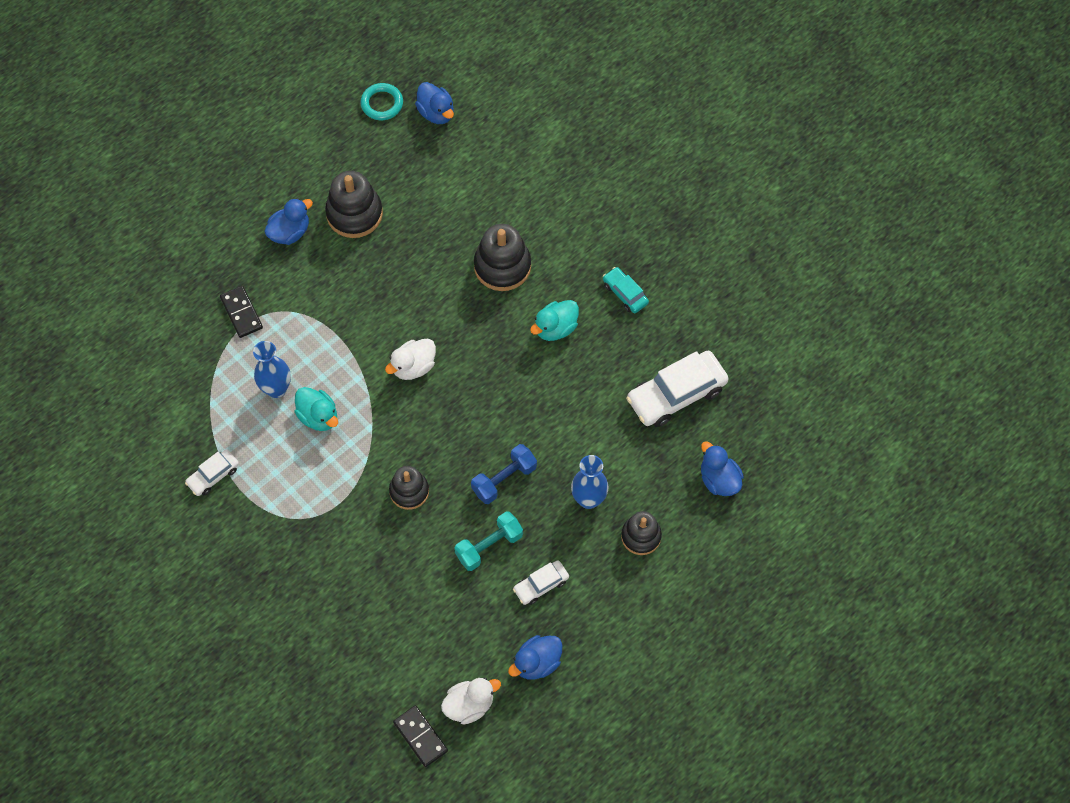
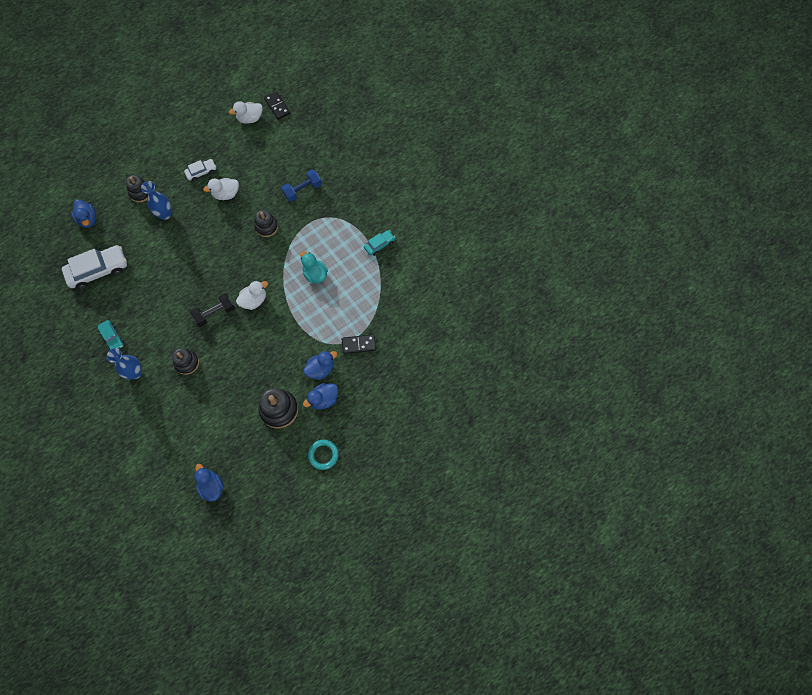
camera: 175 degrees left, 5 degrees up
white car [185,449,239,496] -> turquoise car [364,230,395,256]
black domino [220,286,263,338] -> black domino turned 75 degrees counterclockwise [342,334,376,354]
blue vase [253,341,291,398] -> blue vase moved to [107,348,142,379]
turquoise ring [360,83,403,120] -> turquoise ring moved to [308,440,339,470]
turquoise dumbbell [454,511,523,571] -> white duck [203,178,239,200]
blue dumbbell [471,444,537,504] -> blue dumbbell moved to [282,170,322,202]
black stacking toy [474,224,531,291] -> black stacking toy [172,348,199,375], size x0.65
blue duck [508,635,562,680] -> blue duck moved to [303,351,337,380]
turquoise duck [530,300,579,341] -> none
none -> black dumbbell [190,293,235,327]

